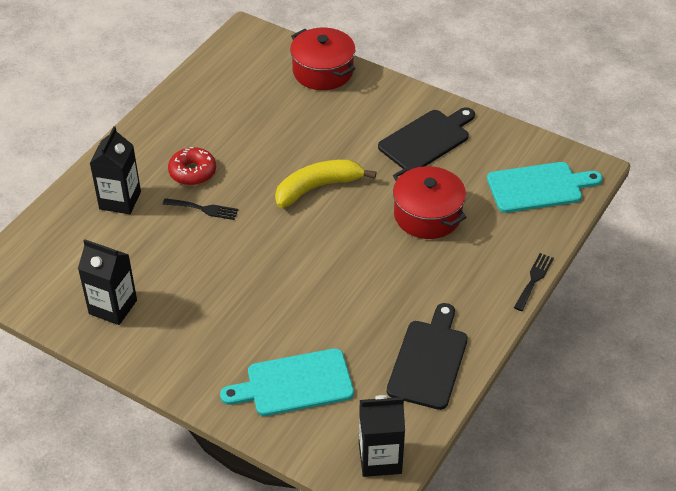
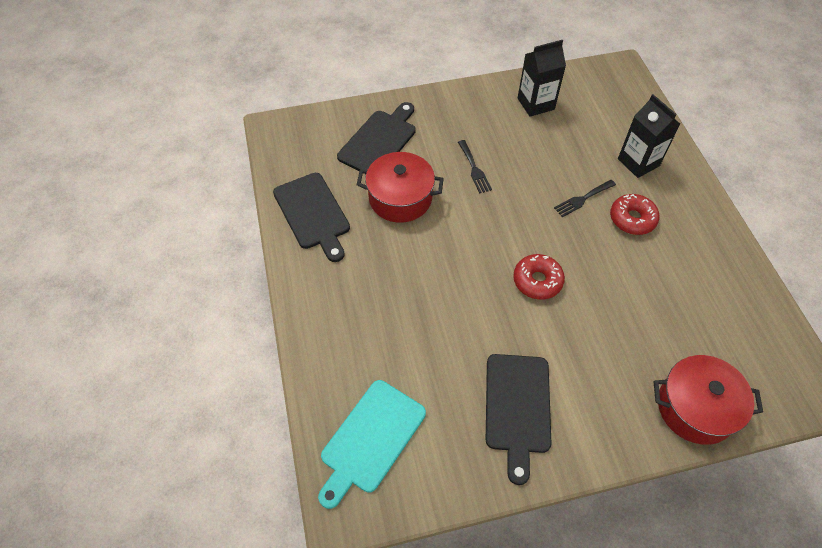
camera: 135 degrees right, 10 degrees up
turquoise cutting board [220,348,354,416] -> black cutting board [337,102,415,174]
yellow banana [275,159,377,208] -> red donut [513,254,565,300]
black carton [359,395,405,477] -> none
red pot [393,166,467,239] -> red pot moved to [357,152,444,223]
black fork [514,253,554,311] -> black fork moved to [458,140,492,194]

